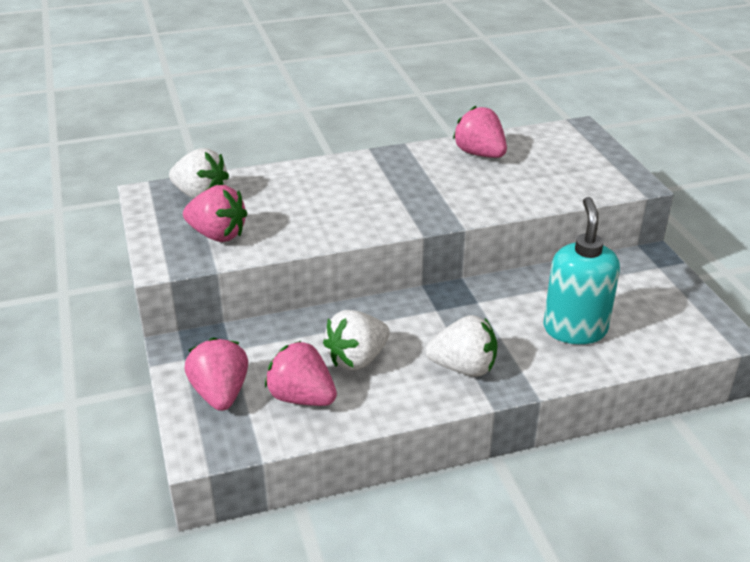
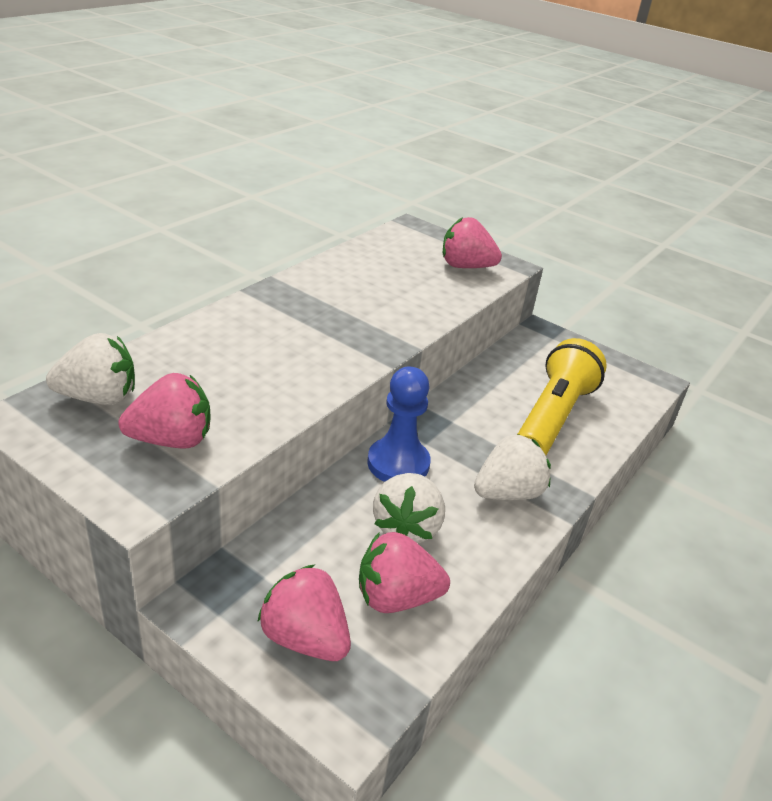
camera: 40 degrees left, 0 degrees up
pink strawberry [453,106,507,158] -> pink strawberry moved to [443,217,502,268]
turquoise soap dispenser [543,197,620,344] -> yellow flashlight [518,338,607,455]
none -> blue pawn [367,367,431,482]

